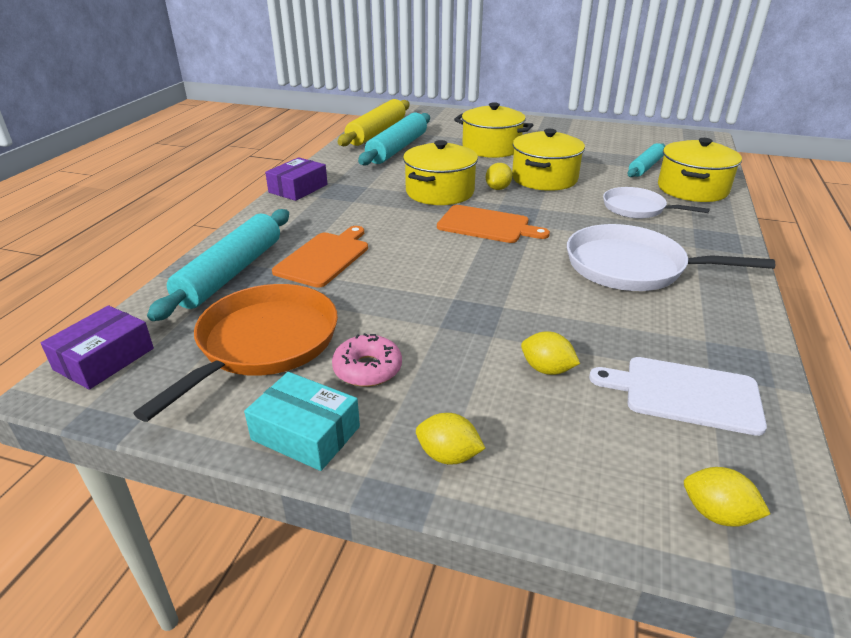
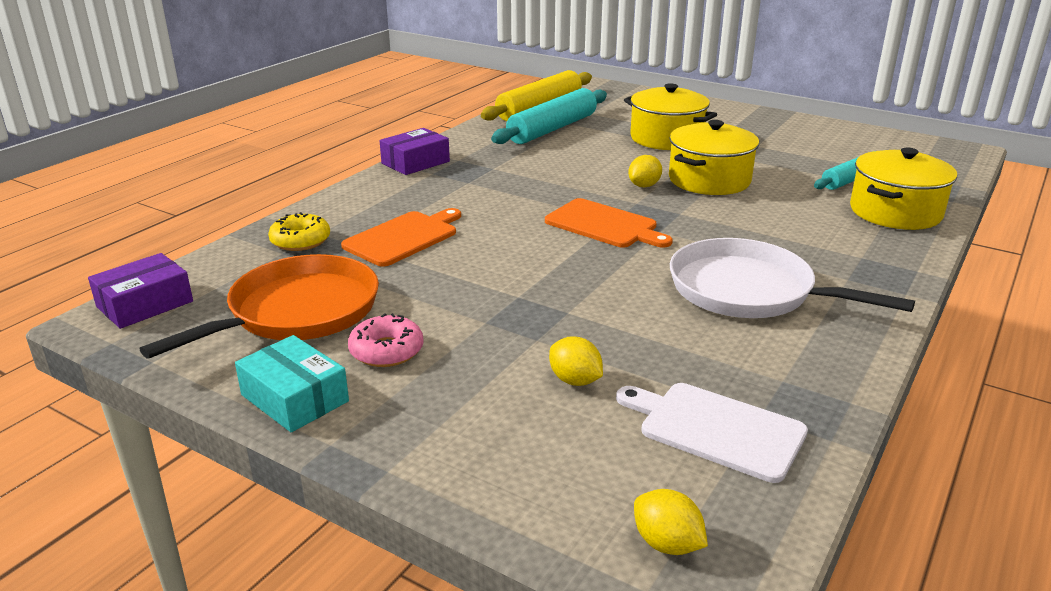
camera: 15 degrees right, 5 degrees down
turquoise rolling pin [147,209,289,321] -> yellow donut [268,212,330,251]
yellow pot [403,140,478,205] -> none
yellow lemon [416,413,486,465] -> none
white pan [603,187,710,218] -> none

